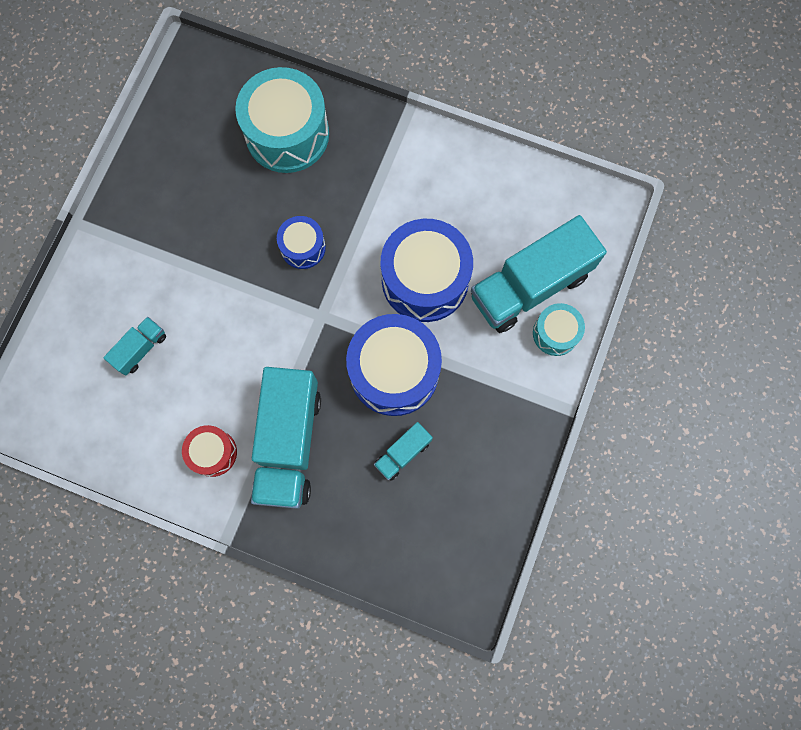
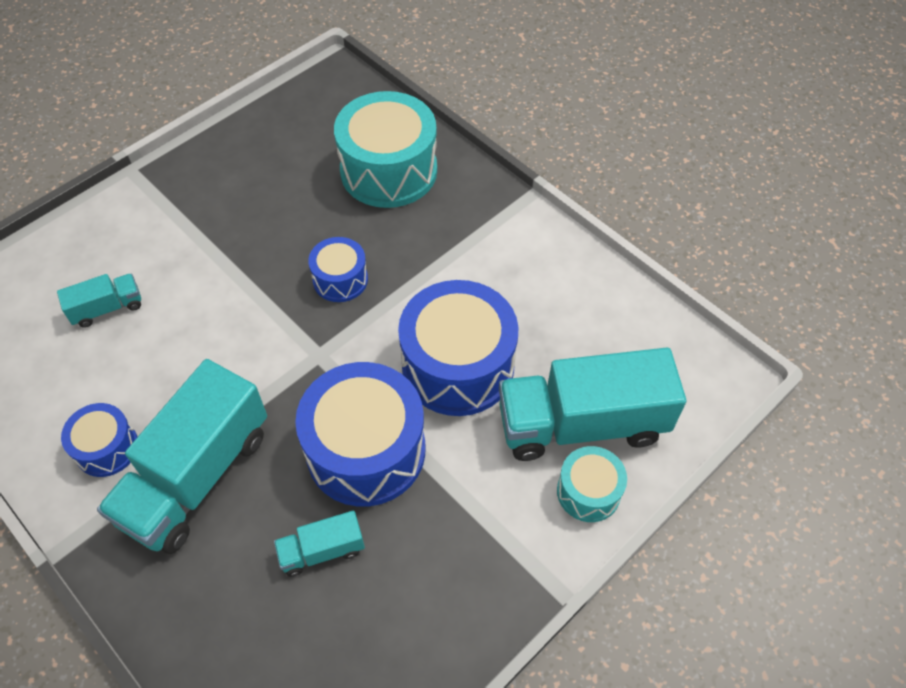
camera: 25 degrees right, 20 degrees down
red drum [182,425,237,477] -> blue drum [61,403,138,477]

